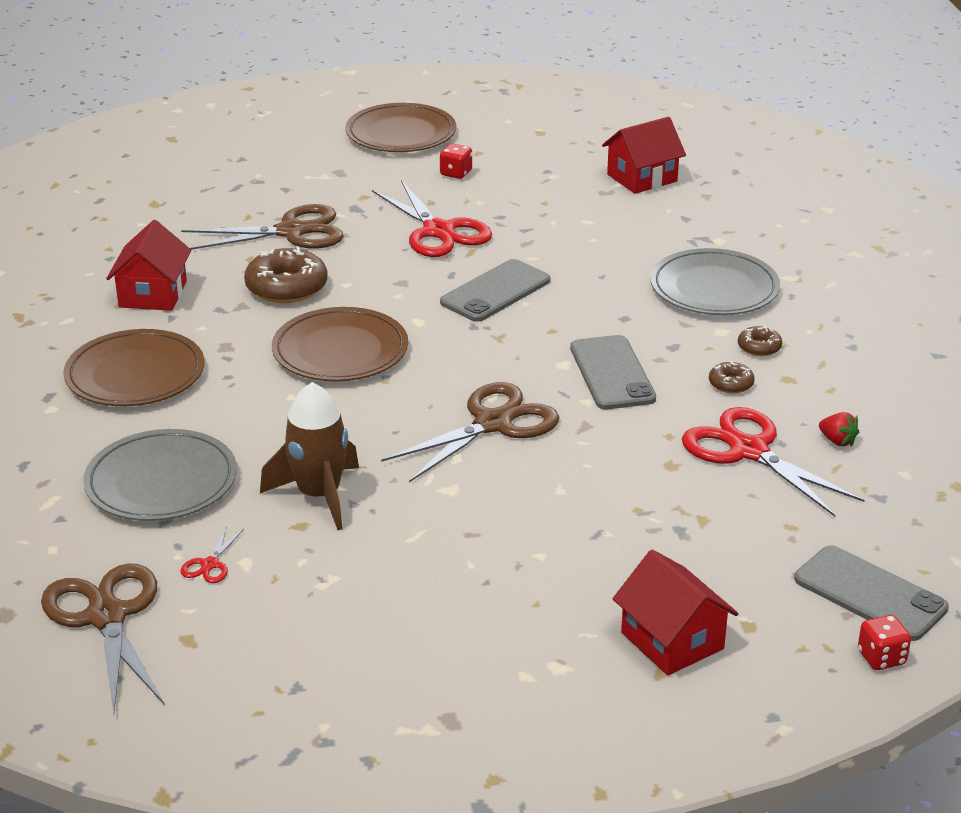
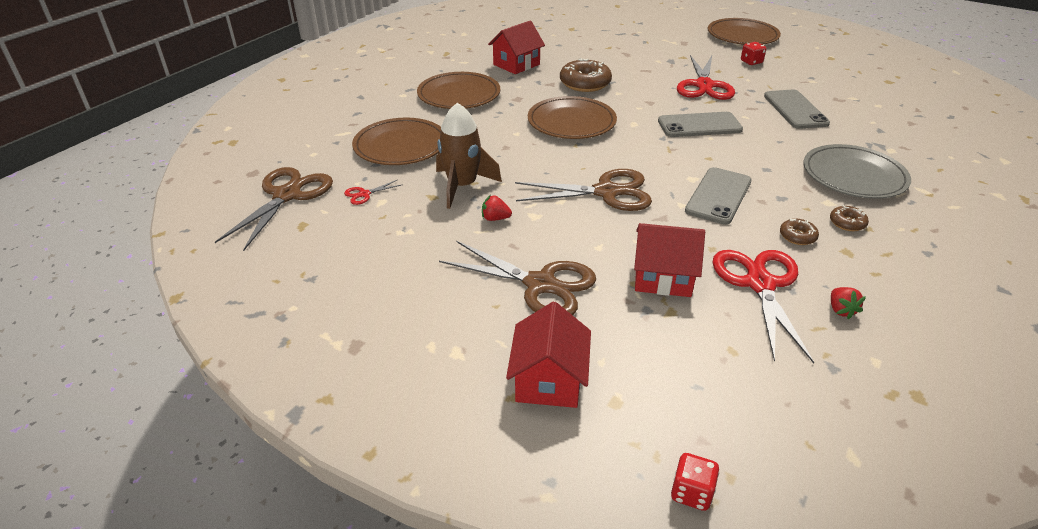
camera: 40 degrees right, 5 degrees up
grey plate [83,429,237,521] -> brown plate [352,118,441,165]
brown scissors [181,204,344,250] -> brown scissors moved to [439,241,596,315]
red house [602,117,686,194] -> red house moved to [634,223,705,297]
grey phone [794,545,949,641] -> grey phone moved to [764,89,830,129]
none -> red strawberry [482,195,512,221]

